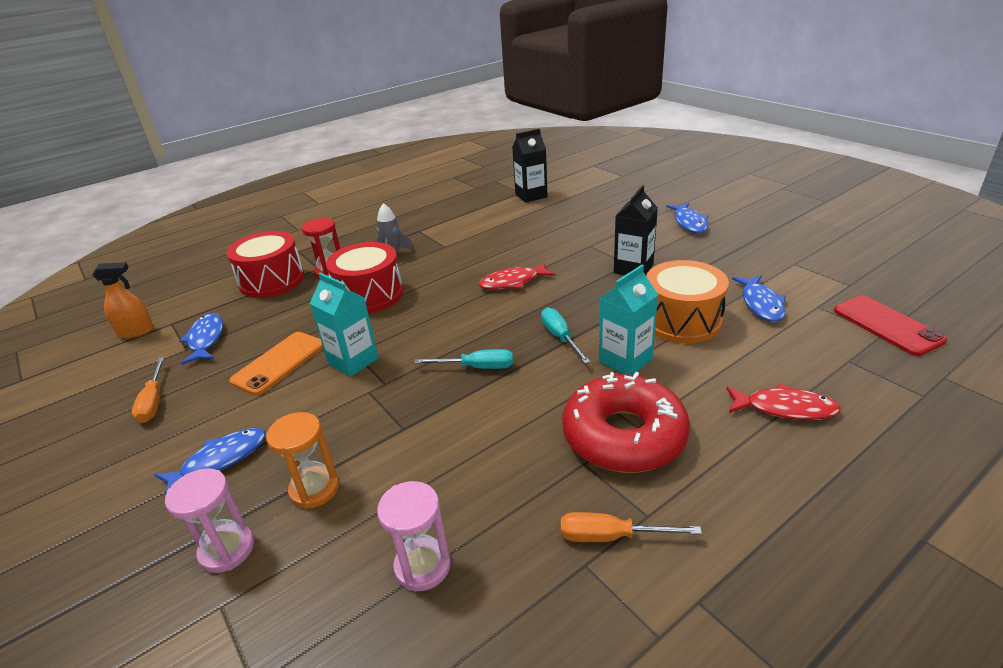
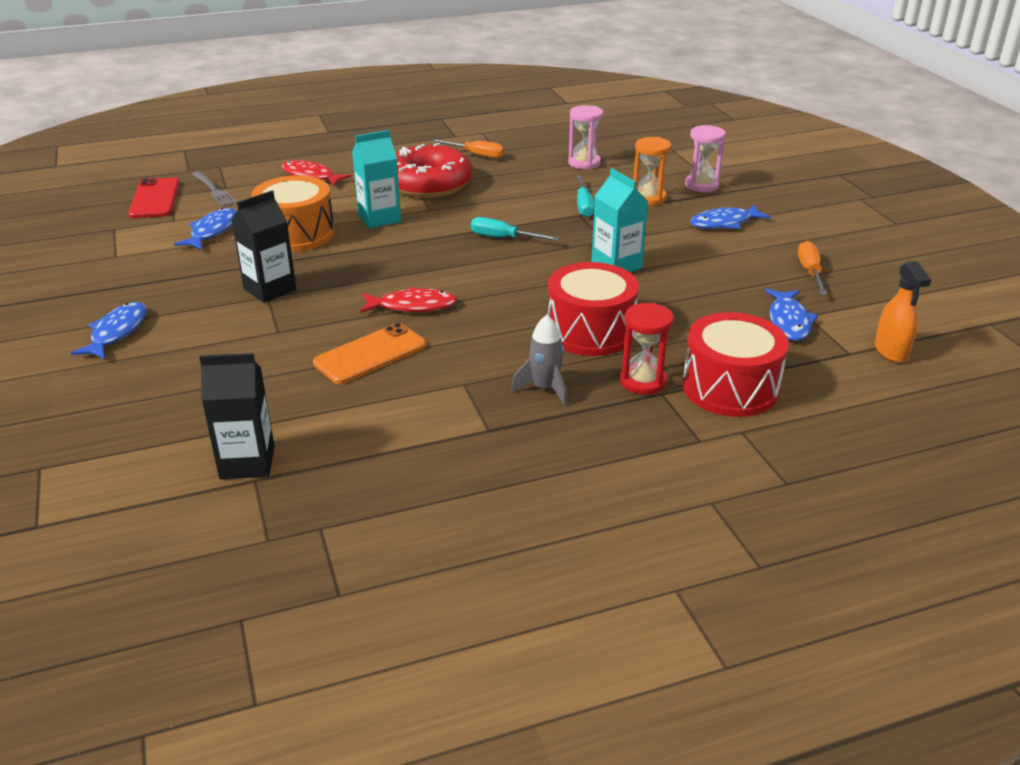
camera: 165 degrees left, 0 degrees up
orange spray bottle [92,262,154,338] -> orange spray bottle turned 105 degrees counterclockwise [875,261,931,363]
orange phone [229,332,323,396] -> orange phone moved to [313,323,426,384]
turquoise screwdriver [541,308,591,364] -> turquoise screwdriver moved to [576,175,595,217]
none -> grey fork [192,171,238,207]

